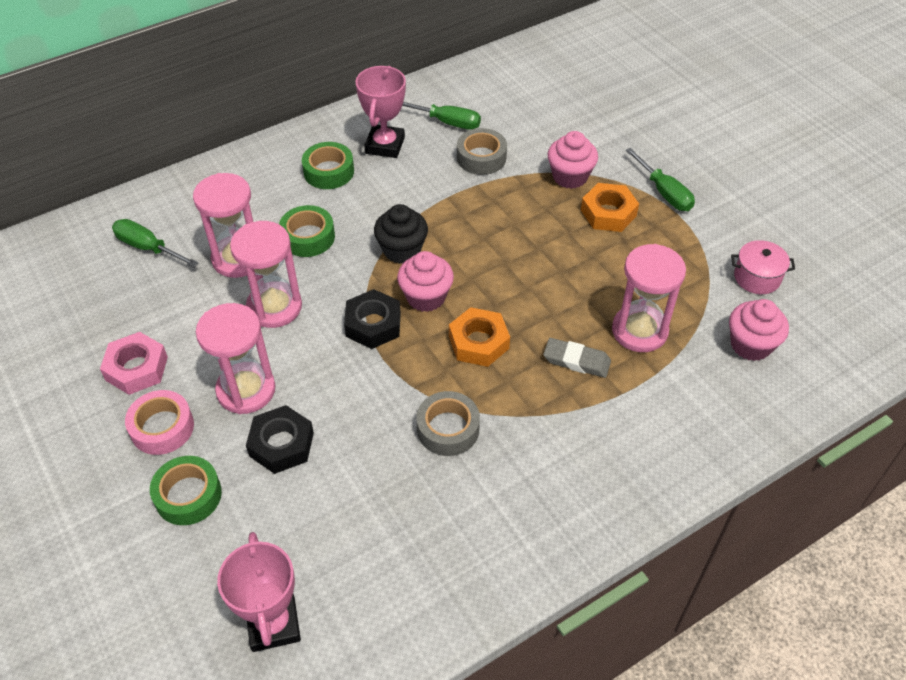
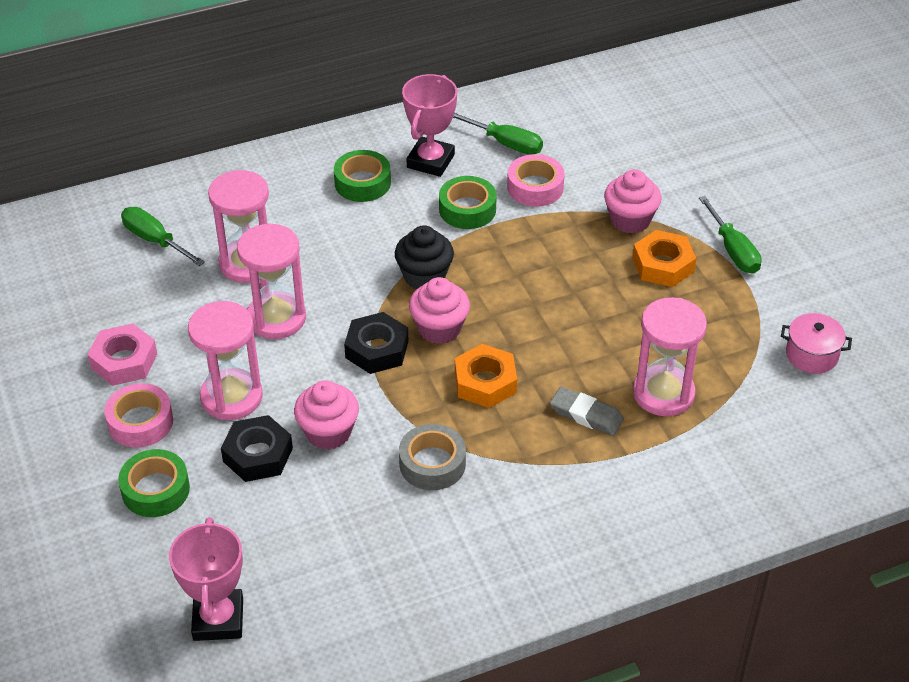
camera: 10 degrees right, 5 degrees down
green tape [279,205,335,257] -> green tape moved to [439,176,497,229]
grey tape [457,128,507,175] -> pink tape [507,154,565,207]
pink cupcake [729,299,789,361] -> pink cupcake moved to [294,380,359,450]

